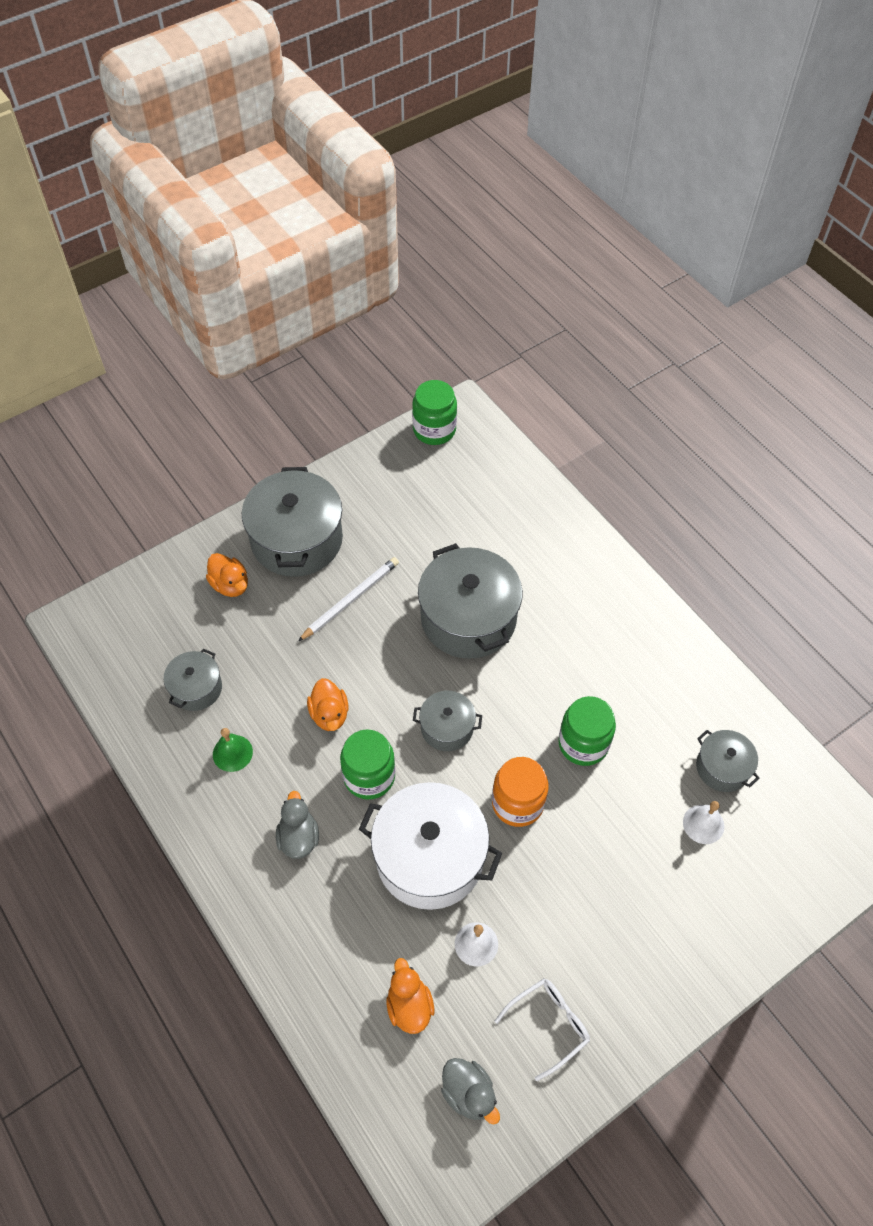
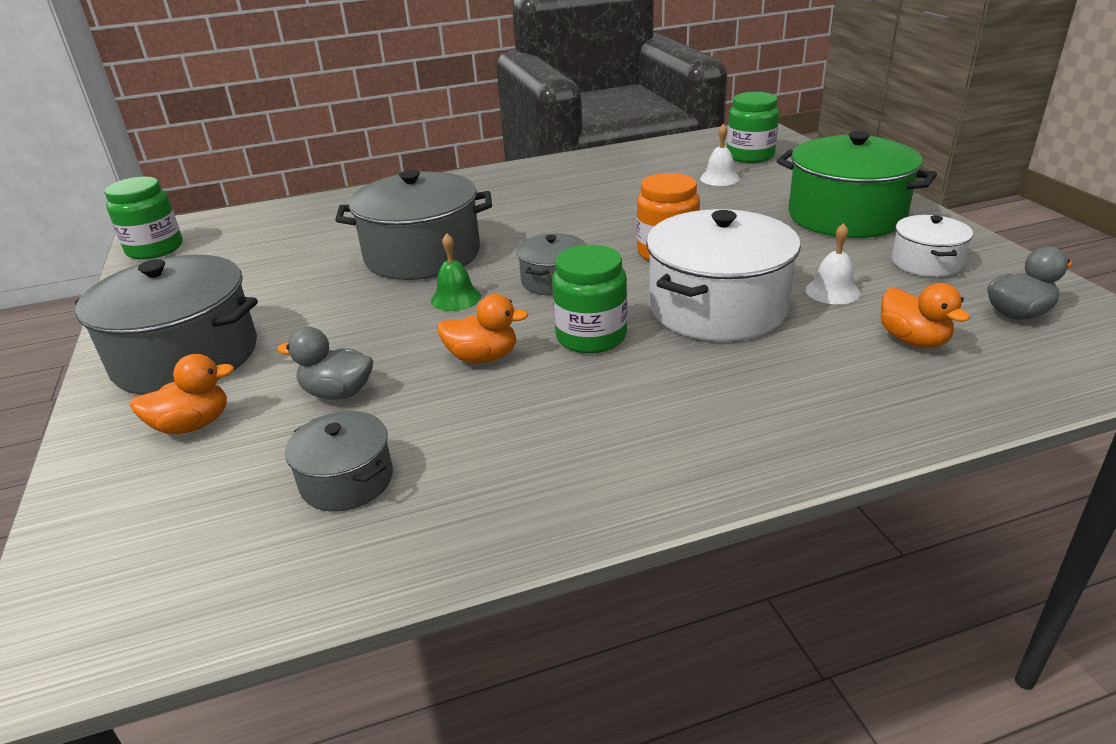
camera: 70 degrees left, 25 degrees down
green bell [213,728,253,772] -> green bell moved to [431,233,481,311]
grey duck [276,791,319,859] -> grey duck moved to [277,327,373,399]
white pencil [298,557,399,641] -> none
orange duck [386,958,434,1034] -> orange duck turned 120 degrees counterclockwise [881,283,970,348]
white glasses [495,979,590,1081] -> white pot [892,215,973,277]
green jar [558,696,616,766] -> green jar moved to [727,92,779,163]
grey pot [696,730,760,792] -> none
none -> green pot [777,131,937,238]

